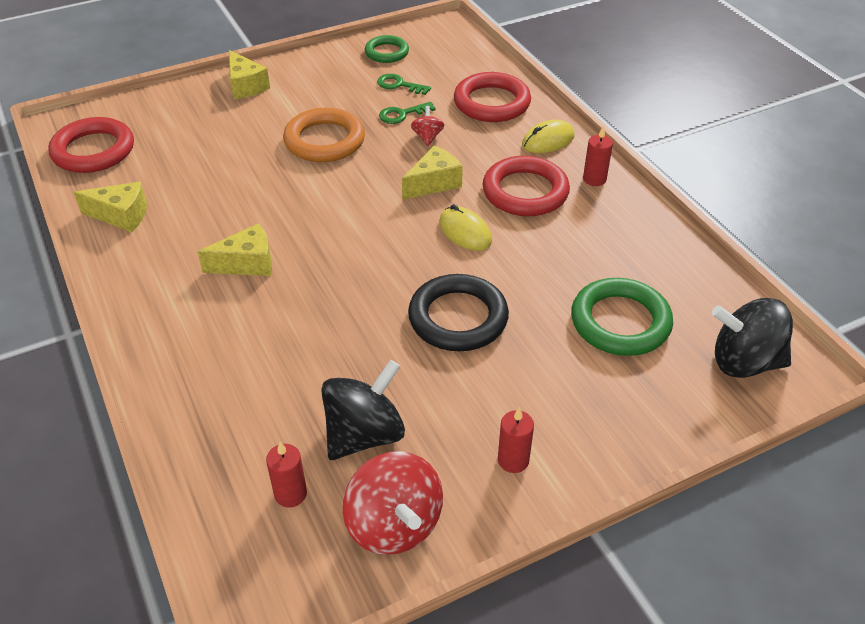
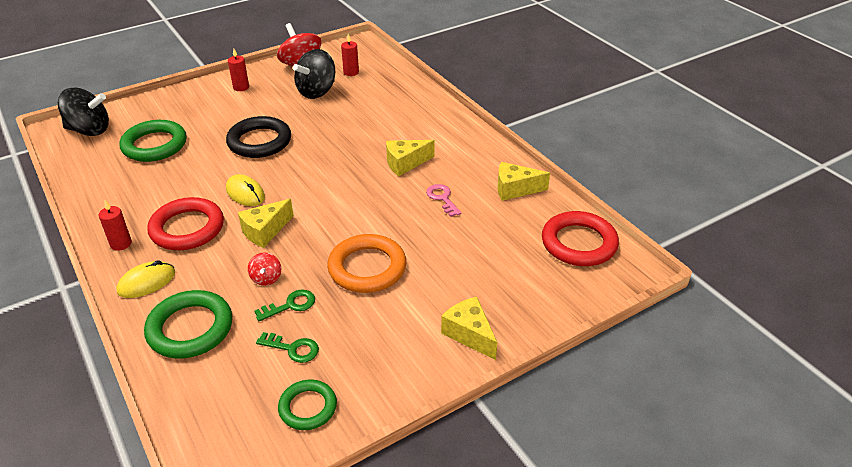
camera: 175 degrees right, 5 degrees down
red ring [454,72,531,122] -> green ring [144,290,232,359]
none -> pink key [426,184,462,217]

